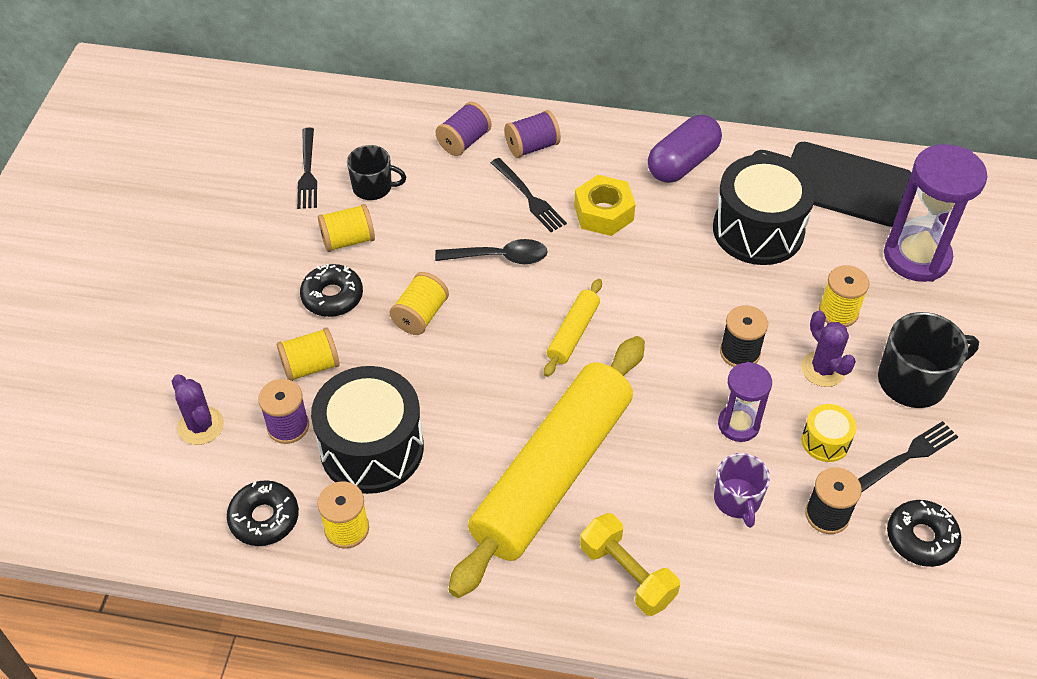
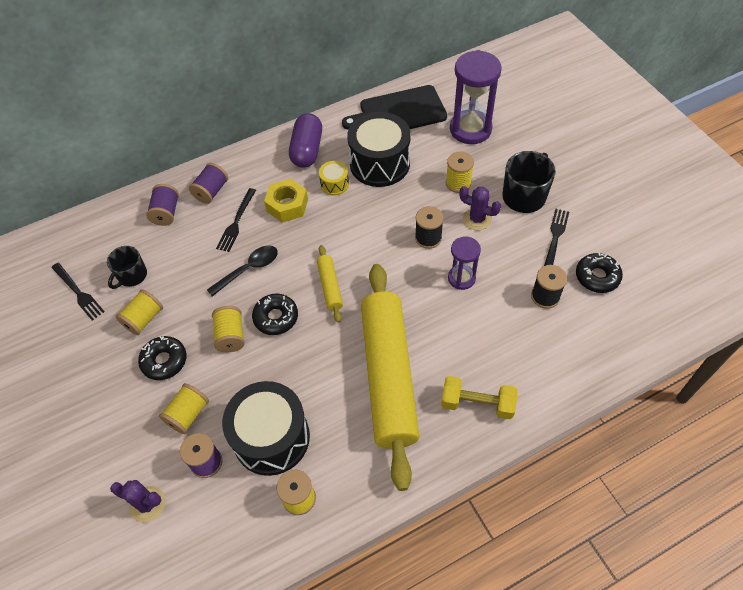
camera: 35 degrees left, 5 degrees up
black donut [227,480,299,546] -> black donut moved to [252,293,298,335]
black mug [347,145,406,200] -> black mug turned 150 degrees clockwise [107,246,147,289]
black fork [491,158,567,232] -> black fork turned 90 degrees clockwise [216,188,256,252]
purple mug [714,453,770,528] -> none
yellow drum [802,404,857,462] -> yellow drum moved to [319,161,349,196]

